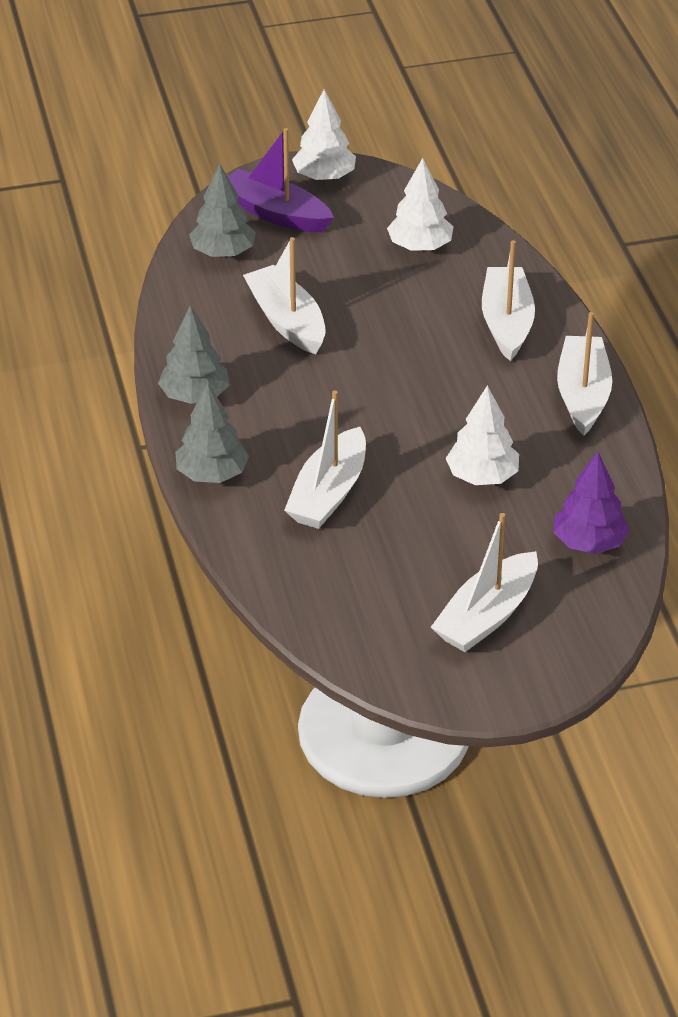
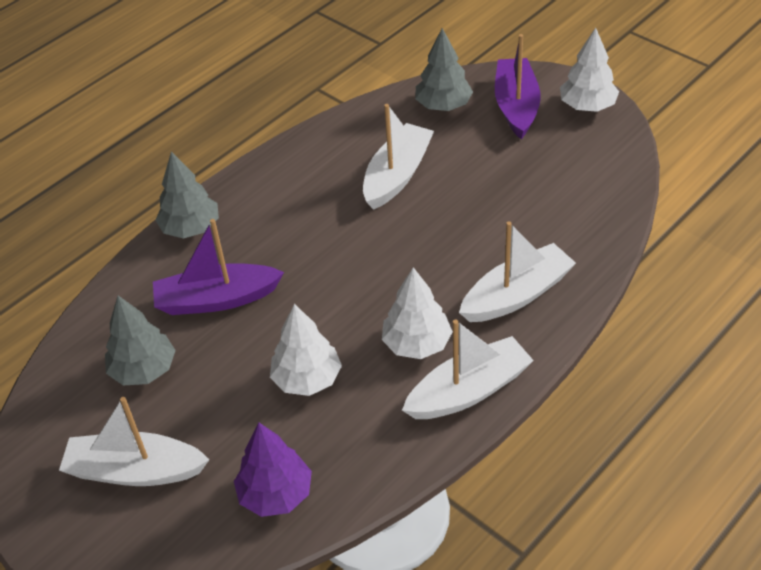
camera: 60 degrees right, 5 degrees up
grey tree [158,305,230,404] -> grey tree moved to [105,295,176,385]
white boat [284,391,366,529] -> purple boat [153,219,284,315]
white tree [387,158,453,251] -> white tree moved to [382,267,453,359]

